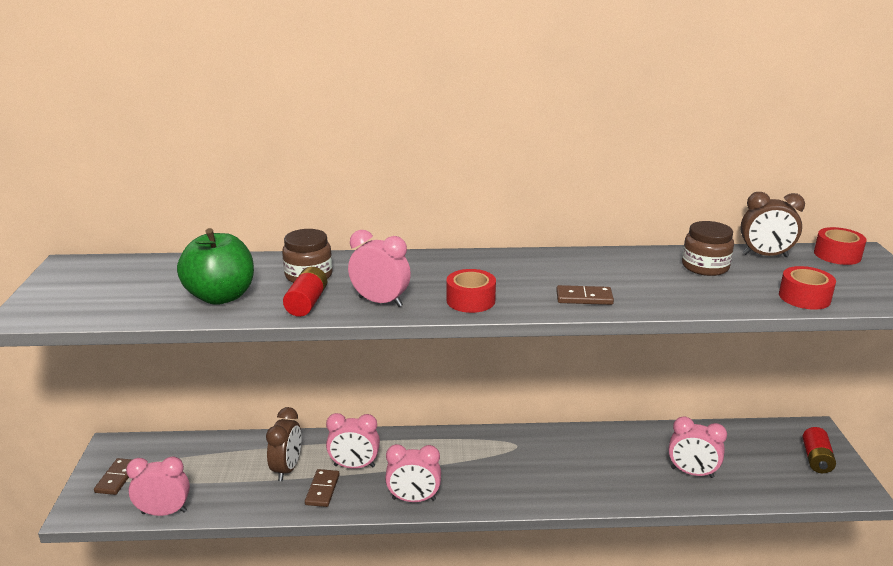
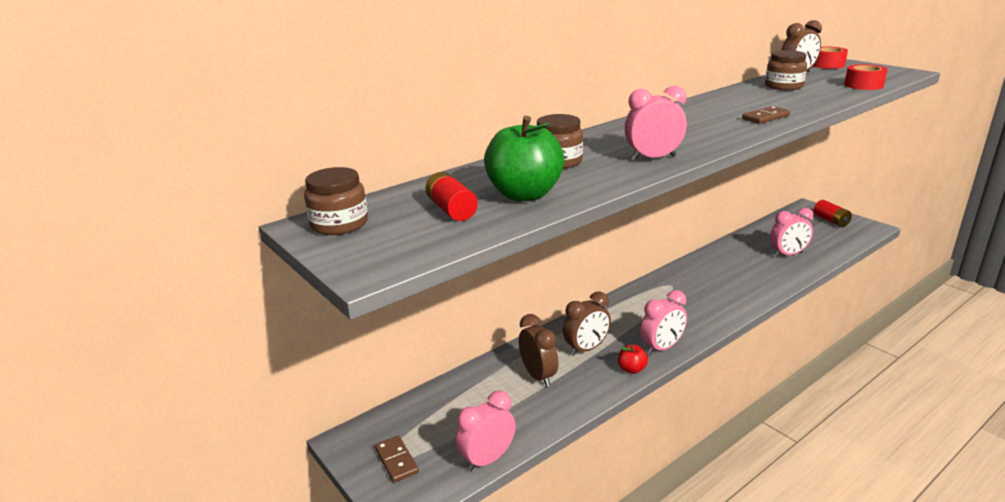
camera: 35 degrees left, 0 degrees up
red battery [283,267,327,317] -> red battery moved to [426,172,478,221]
brown domino [305,469,339,507] -> none
pink clock [326,413,380,469] -> brown clock [563,291,611,356]
red tape [447,269,496,313] -> none
none -> brown jar [304,167,368,235]
none -> red apple [618,344,648,374]

